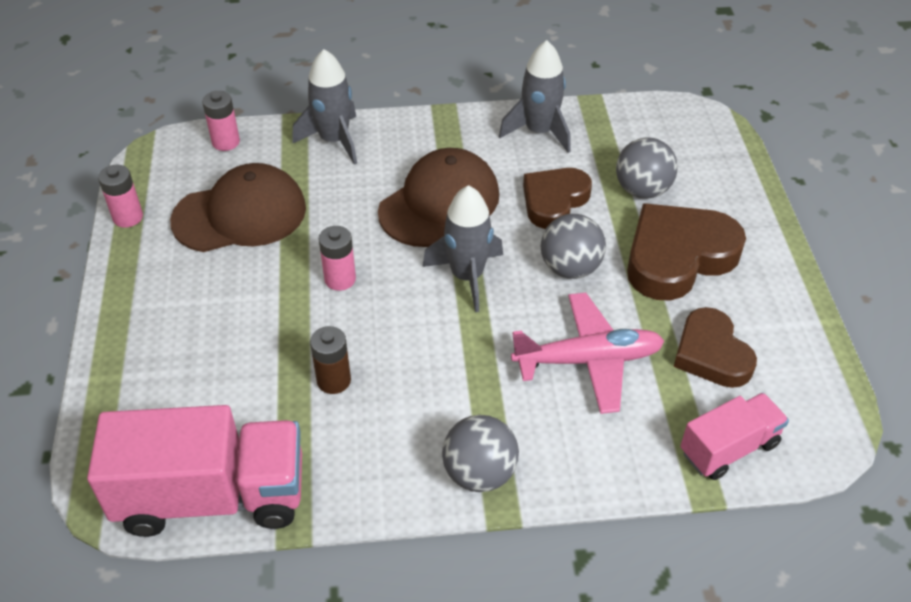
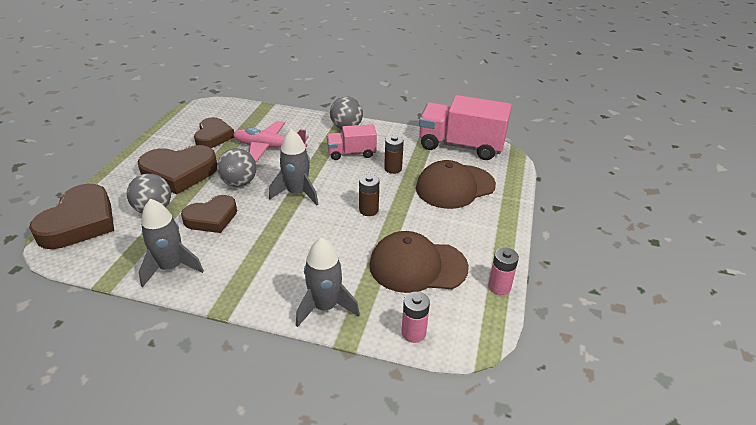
camera: 160 degrees left, 10 degrees down
pink battery [319,226,356,291] -> brown battery [359,174,379,216]
brown cap [378,148,499,247] -> brown cap moved to [416,160,496,209]
pink truck [680,393,789,480] -> pink truck moved to [327,124,377,160]
none -> brown heart [29,184,114,249]

